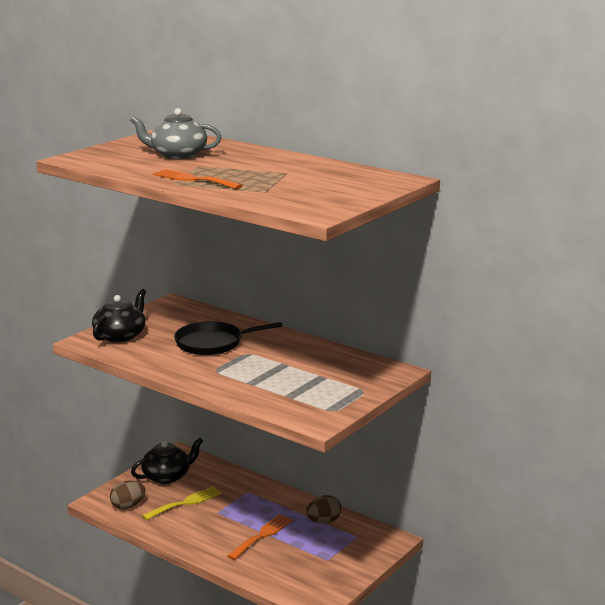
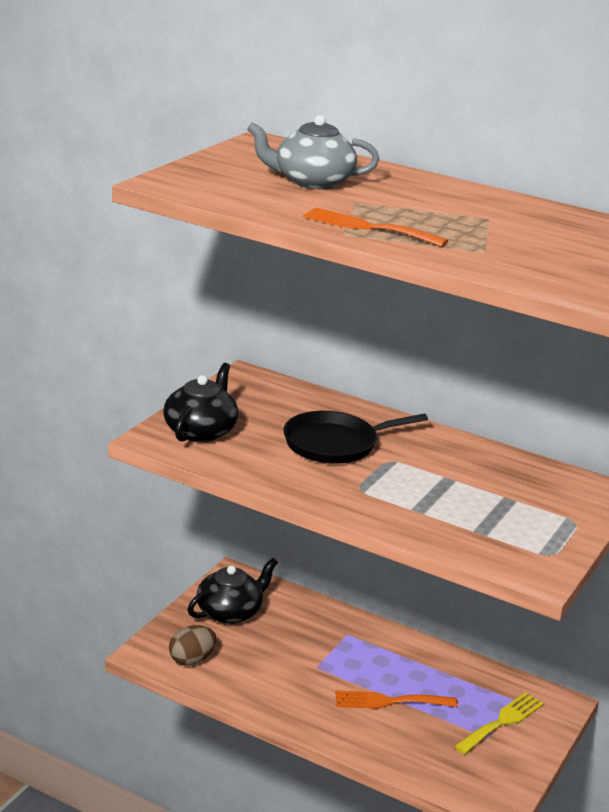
camera: 10 degrees left, 5 degrees up
yellow fork [142,486,222,520] -> yellow fork moved to [454,692,544,754]
orange fork [227,514,293,560] -> orange fork turned 120 degrees counterclockwise [335,690,458,709]
brown egg [306,495,341,524] -> none

